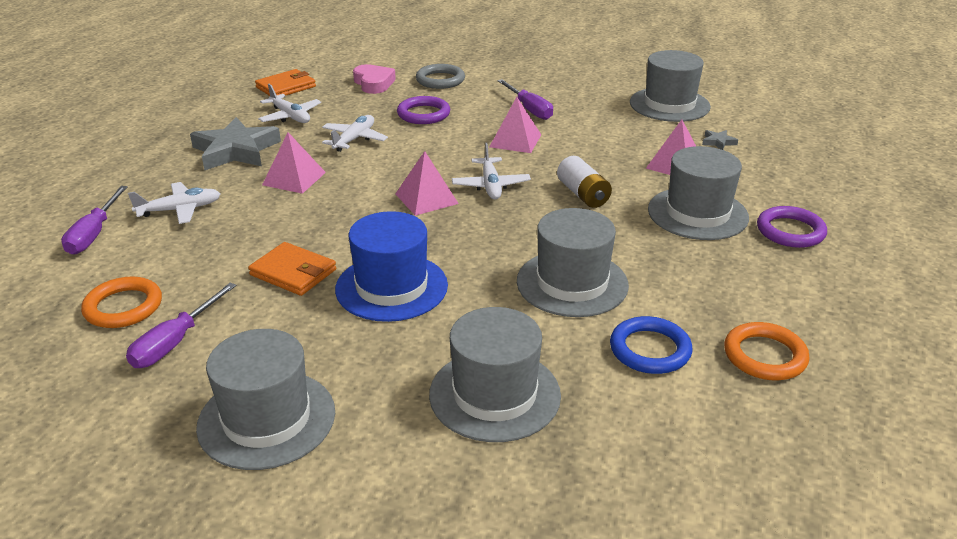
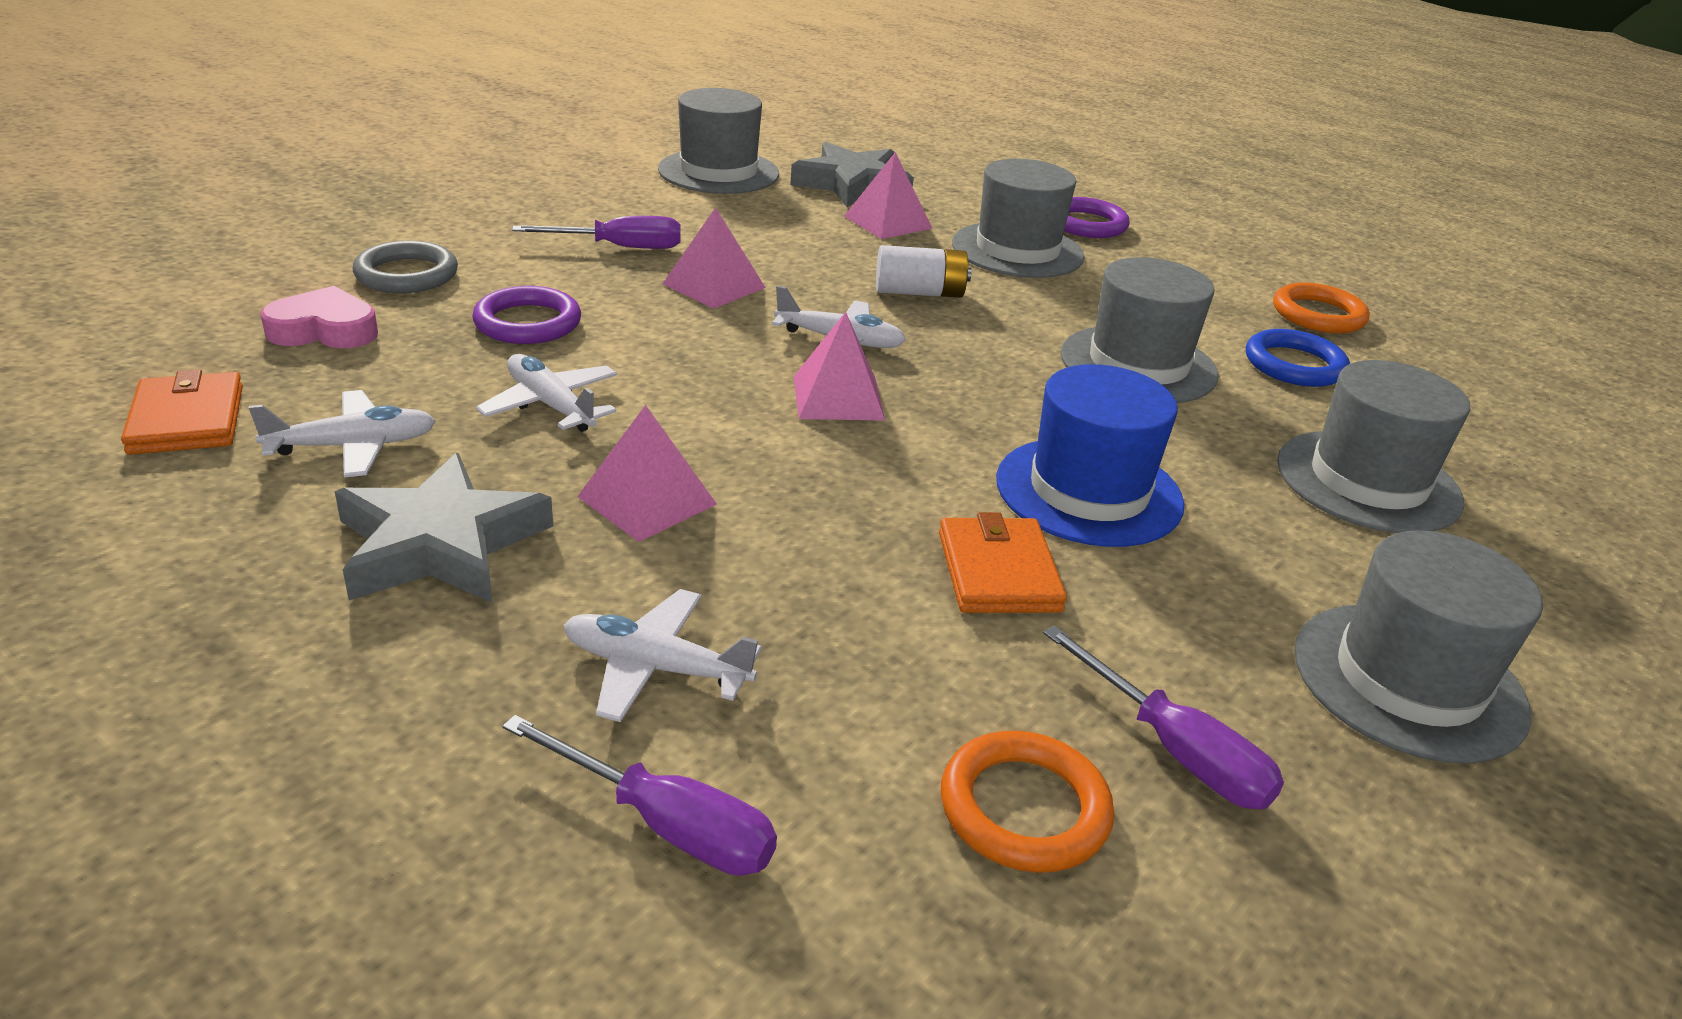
camera: 70 degrees left, 0 degrees up
white plane [128,182,220,224] -> white plane turned 75 degrees counterclockwise [564,589,762,722]
orange wallet [248,242,336,296] -> orange wallet turned 60 degrees counterclockwise [939,512,1067,613]
grey star [702,130,738,150] -> grey star [790,142,914,207], size x2.45

